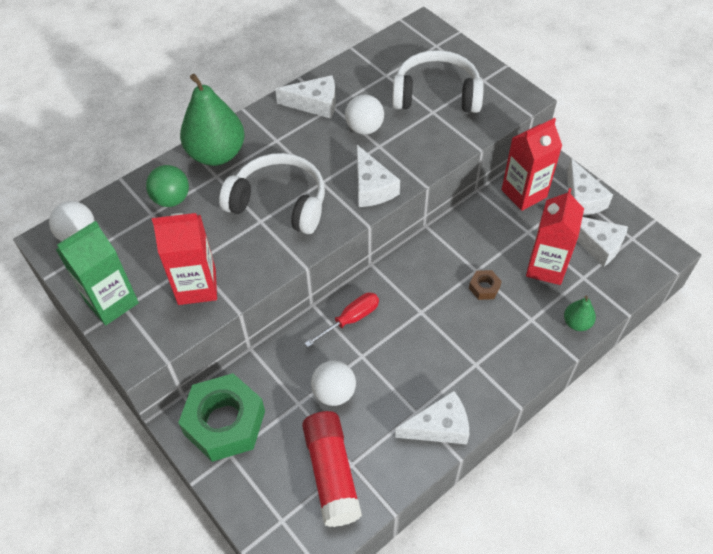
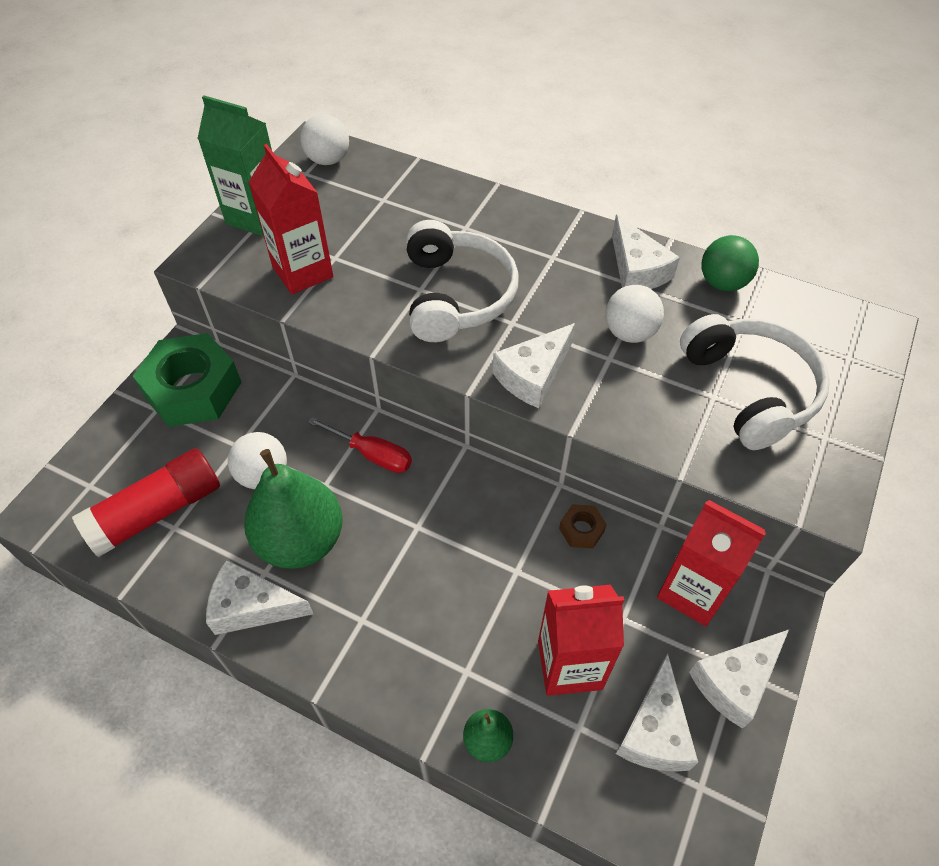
camera: 65 degrees right, 0 degrees up
green ball [146,165,189,207] -> green ball moved to [702,235,759,291]
green pear [180,74,245,166] -> green pear moved to [244,449,343,569]
white cheese [395,391,469,444] -> white cheese turned 135 degrees clockwise [206,560,313,635]
brown nut [469,270,502,300] -> brown nut moved to [559,504,607,549]

